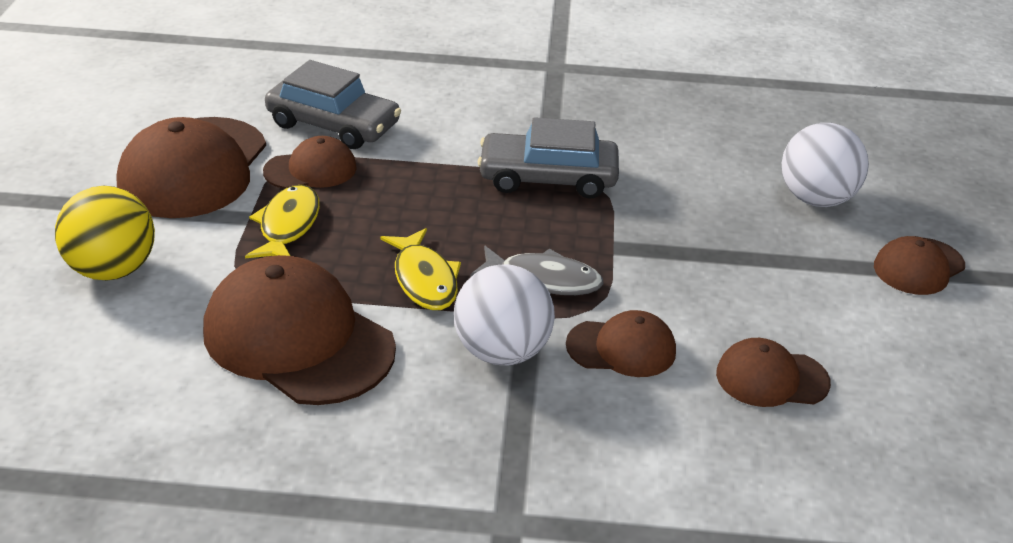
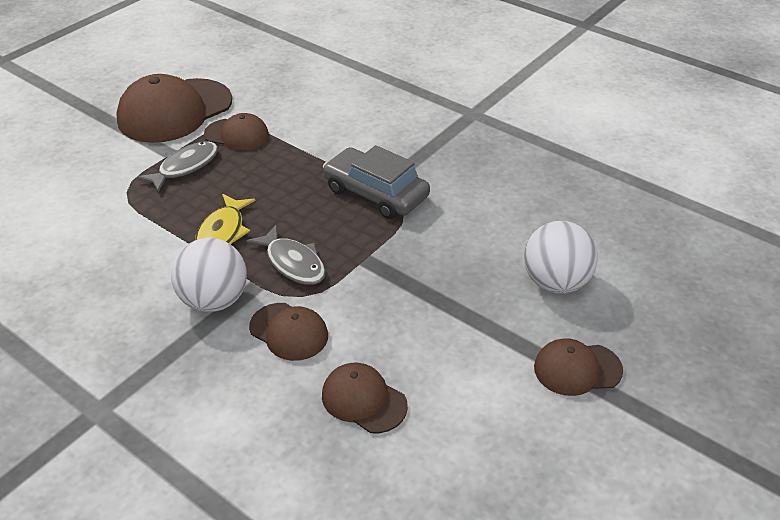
camera: 35 degrees right, 5 degrees up
yellow ball [55,186,155,280] -> none
brown cap [203,255,396,405] -> none
yellow fish [245,185,320,258] -> grey fish [137,142,218,193]
grey car [265,60,401,149] -> none

